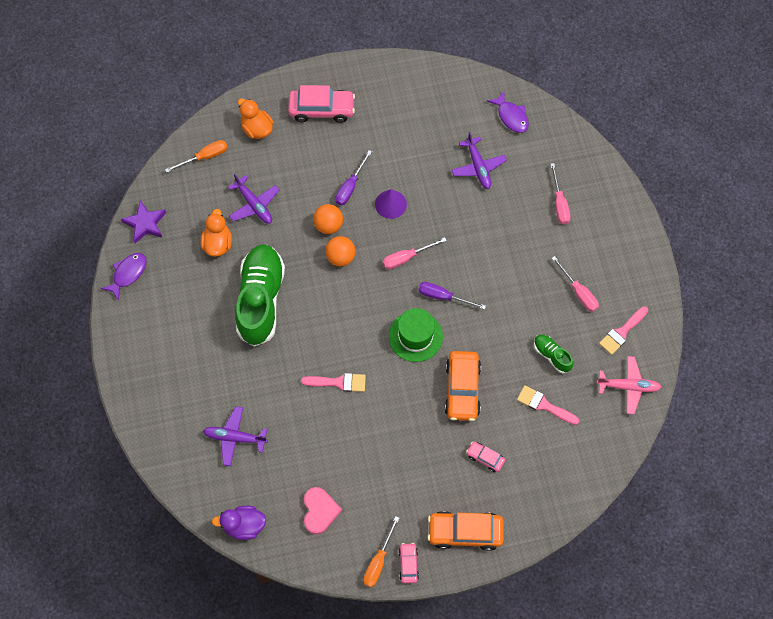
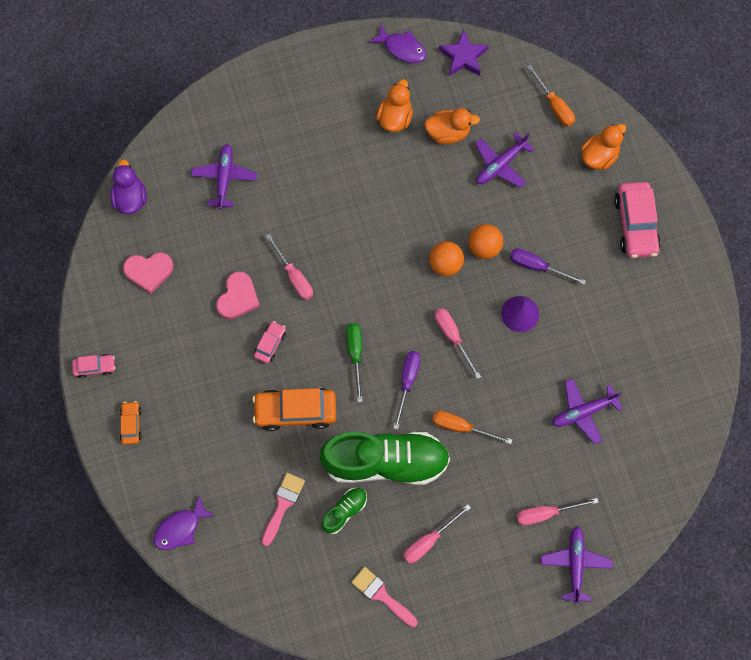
camera: 85 degrees right, 5 degrees up
green shoe [235,244,285,347] -> green shoe moved to [319,432,450,485]
pink brush [301,373,366,392] -> pink screwdriver [266,234,313,300]
orange screwdriver [363,516,399,587] -> orange screwdriver moved to [432,411,512,444]
green hat [389,308,443,362] -> green screwdriver [346,323,362,402]
orange car [427,511,504,551] -> orange car [120,401,142,445], size x0.52
pink car [466,442,505,472] -> pink car moved to [254,321,286,364]
purple fish [487,91,529,133] -> purple fish moved to [153,495,215,550]
pink plane [596,356,661,414] -> none
none -> pink heart [216,271,260,319]
none -> orange duck [376,79,413,132]
none -> purple plane [541,526,613,604]

